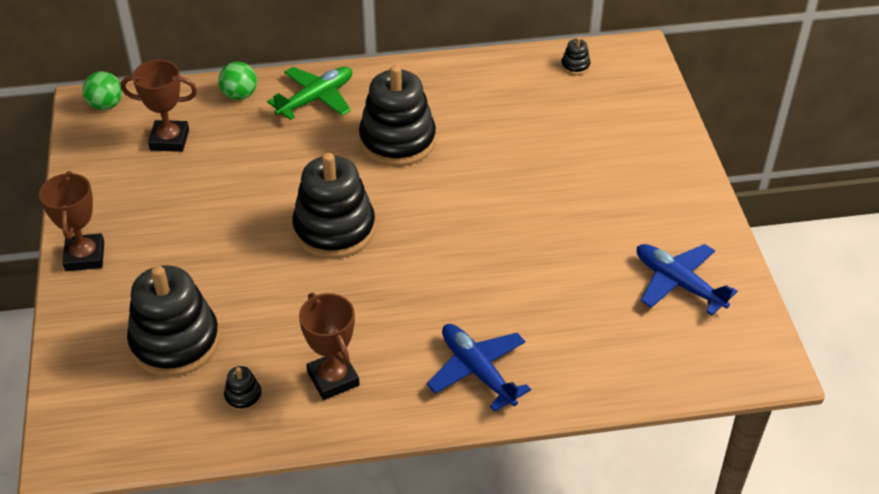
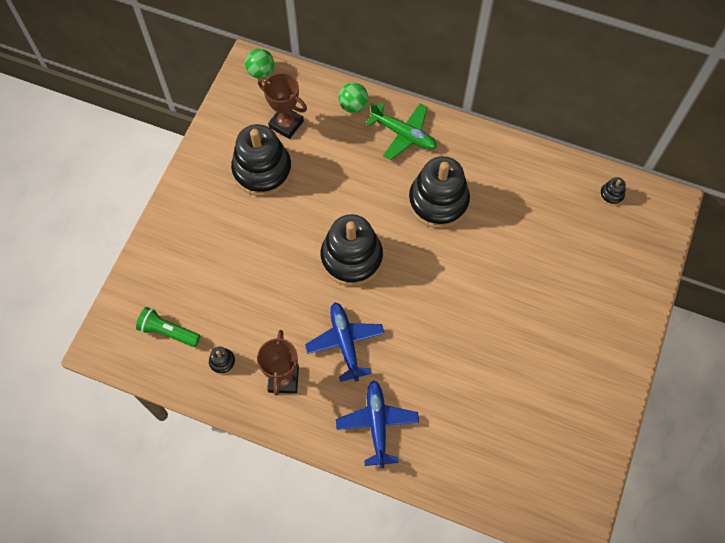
camera: 30 degrees right, 20 degrees up
brown trophy [39,171,104,271] -> none
black stacking toy [127,265,220,377] -> black stacking toy moved to [231,124,292,196]
green plane [267,67,352,120] -> green plane turned 45 degrees clockwise [366,103,437,160]
blue plane [637,244,738,315] -> blue plane moved to [305,302,385,382]
none -> green flashlight [136,307,201,347]

